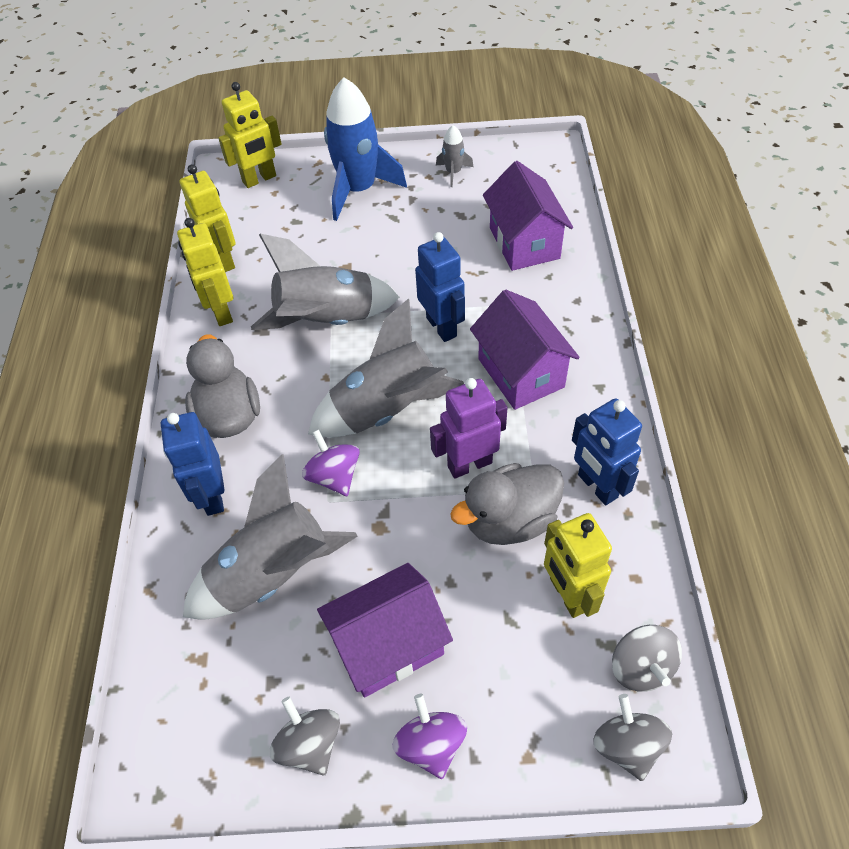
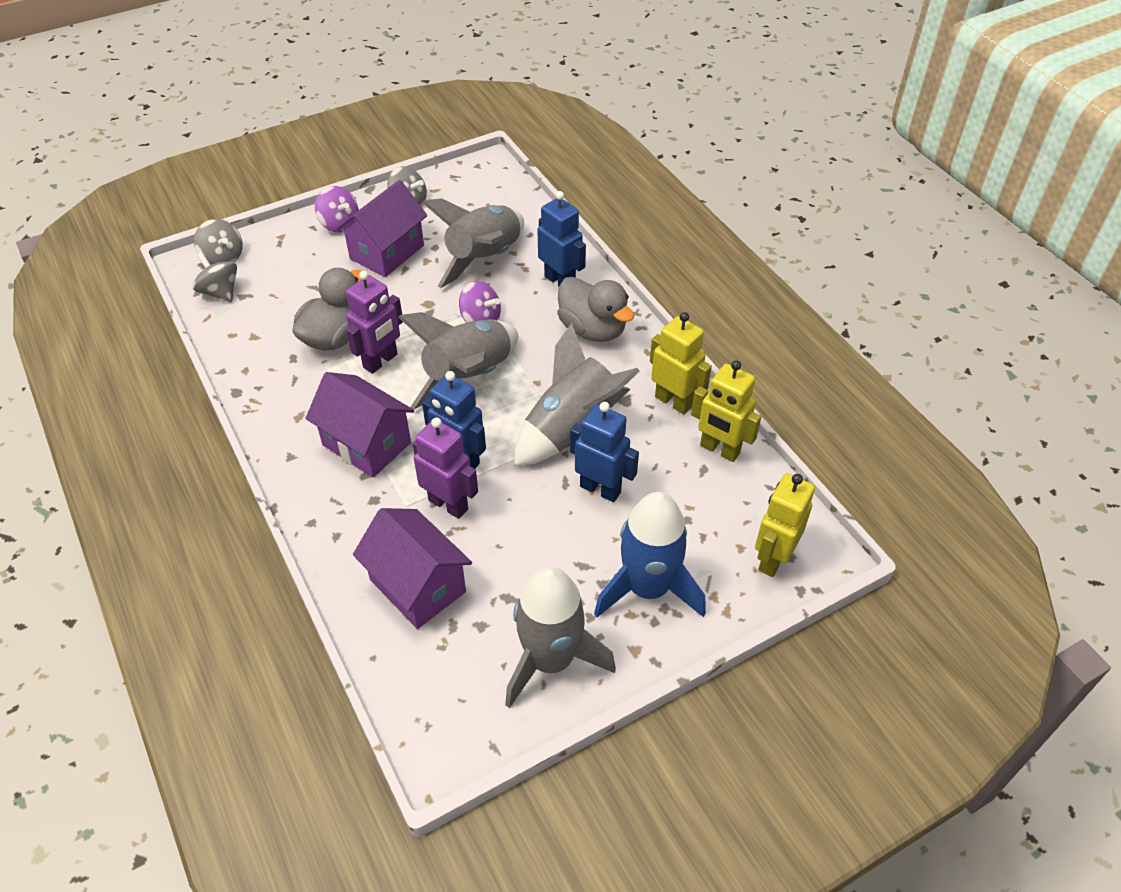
camera: 150 degrees right, 5 degrees down
grey rocket [436,125,474,187] -> grey rocket [505,567,616,708], size x2.21
yellow robot [544,513,612,618] -> none
blue robot [572,398,642,505] -> blue robot moved to [570,402,639,502]
none -> purple robot [413,418,478,519]

